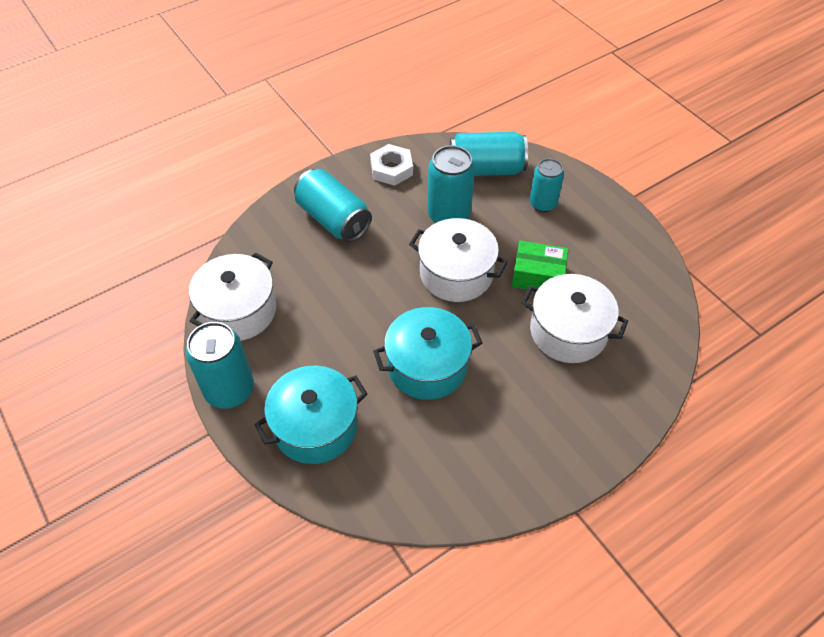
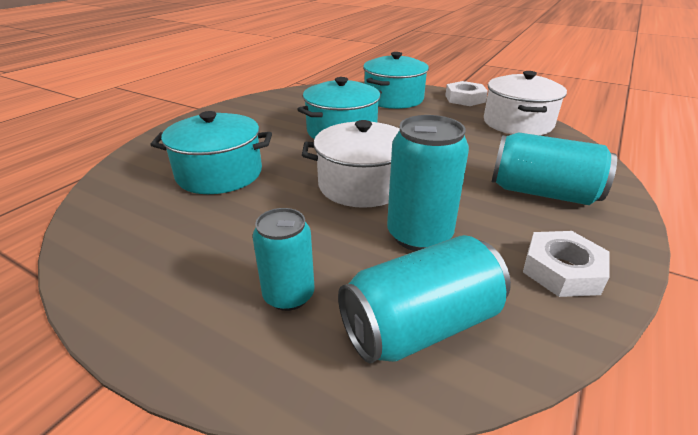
camera: 155 degrees right, 20 degrees down
turquoise can [186,322,254,409] -> white nut [445,81,488,106]
green box [512,241,569,290] -> none
white pot [522,274,628,363] -> turquoise pot [150,111,272,194]

